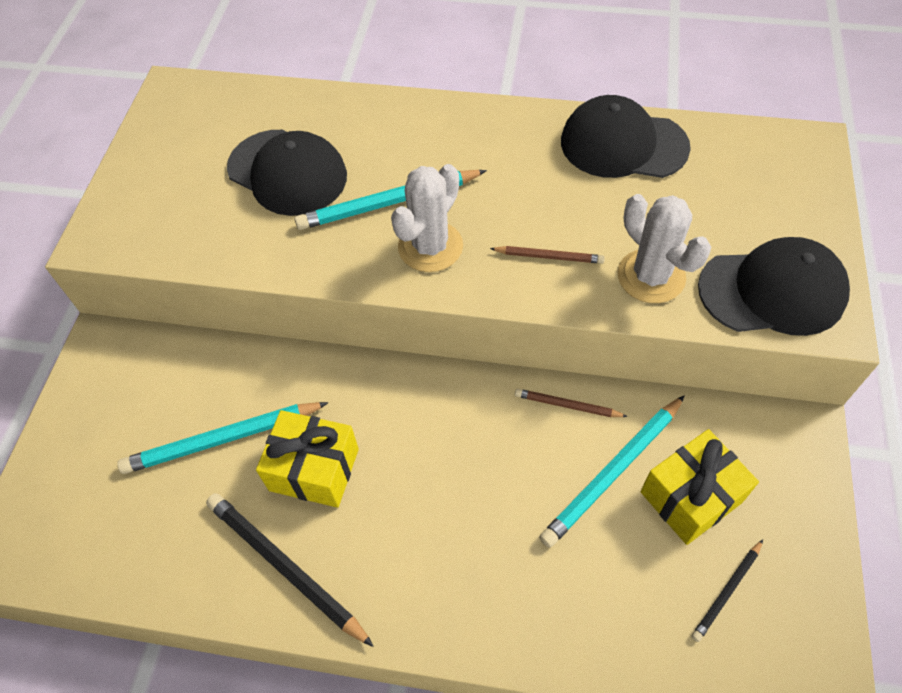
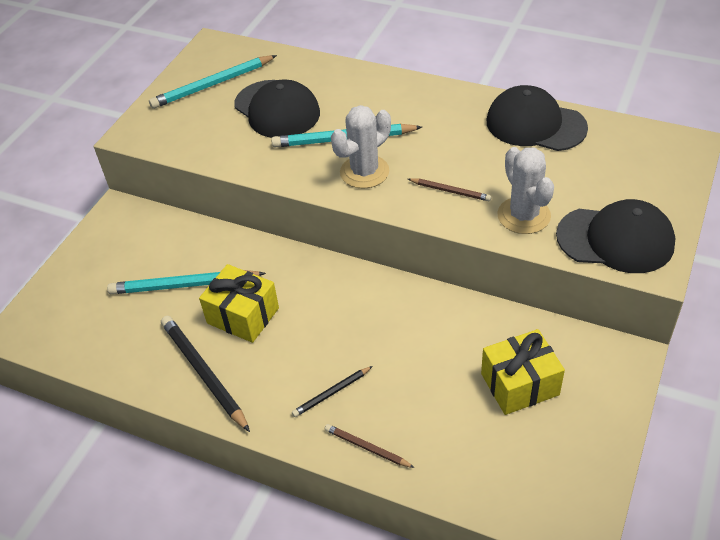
camera: 15 degrees right, 10 degrees down
brown pencil [515,389,628,417] -> brown pencil moved to [325,424,415,468]
turquoise pencil [539,395,685,548] -> turquoise pencil moved to [149,55,277,109]
black pencil [691,540,763,642] -> black pencil moved to [292,366,373,417]

